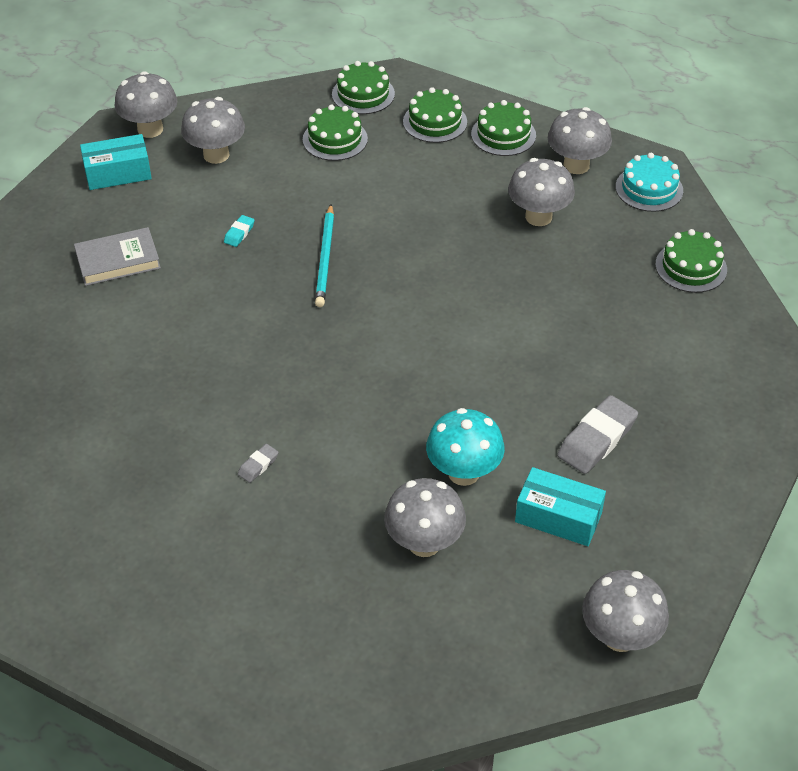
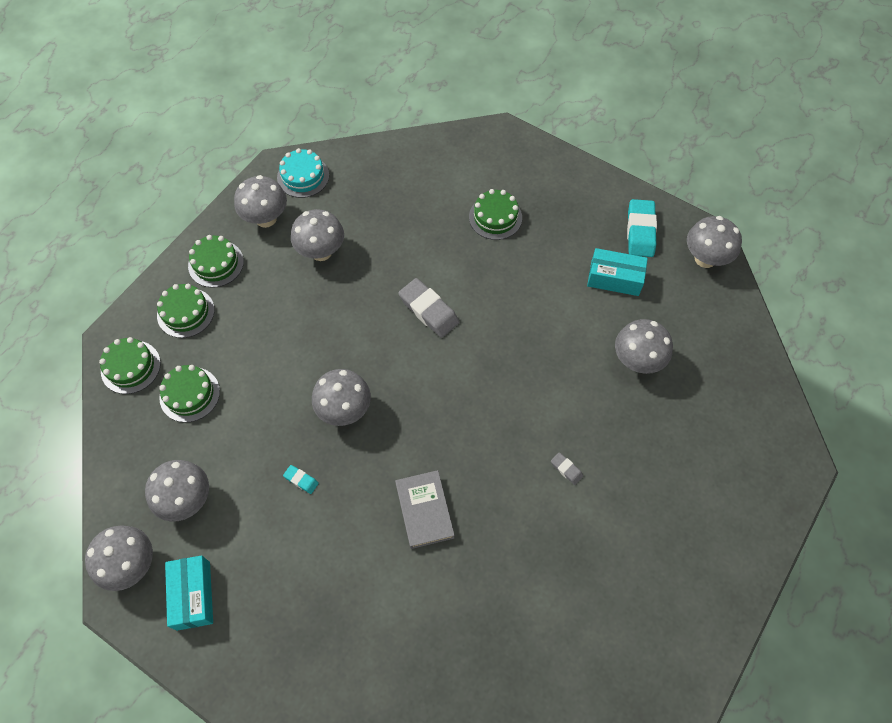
camera: 85 degrees left, 15 degrees up
grey book [74,227,161,286] -> grey book moved to [395,470,455,549]
turquoise pencil [315,204,334,307] -> grey mushroom [312,369,371,426]
turquoise mushroom [426,408,505,486] -> none
turquoise box [515,467,606,546] -> turquoise box turned 75 degrees clockwise [587,248,648,296]
grey eraser [557,395,638,474] -> grey eraser moved to [398,278,459,338]
green cake [655,229,727,293] -> green cake moved to [469,189,522,240]
none -> turquoise eraser [627,199,657,257]

